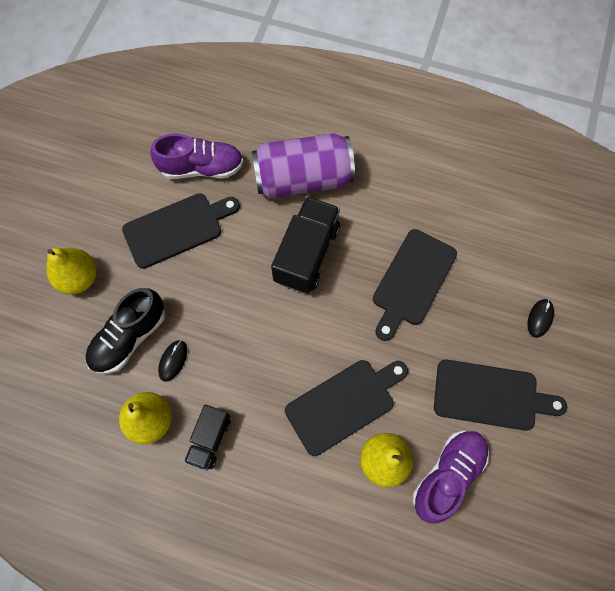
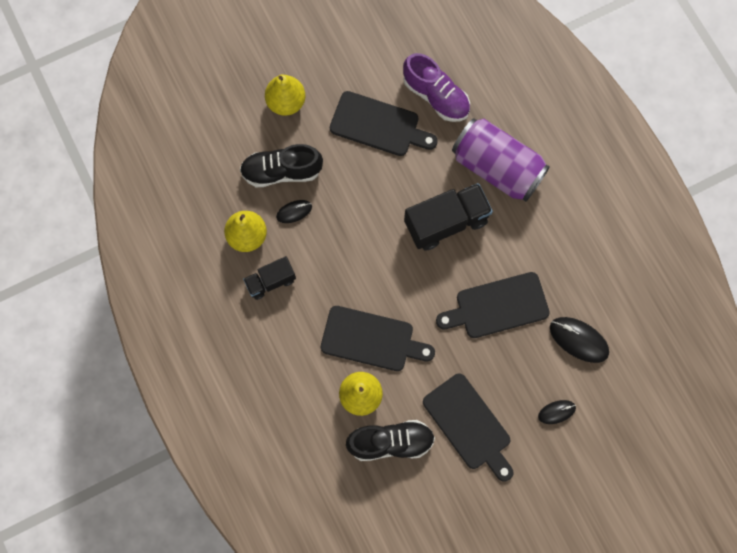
camera: 45 degrees right, 5 degrees up
purple shoe [413,431,489,523] -> black shoe [346,420,435,461]
none -> black mouse [550,317,609,363]

